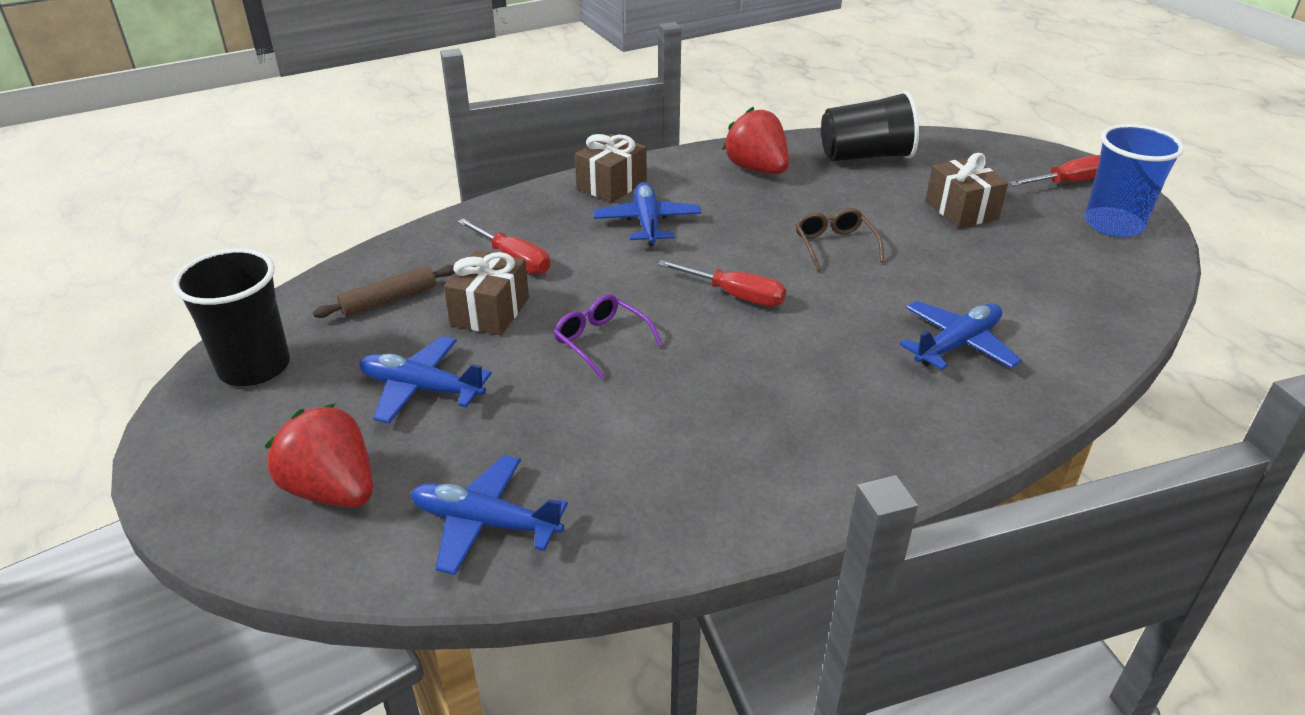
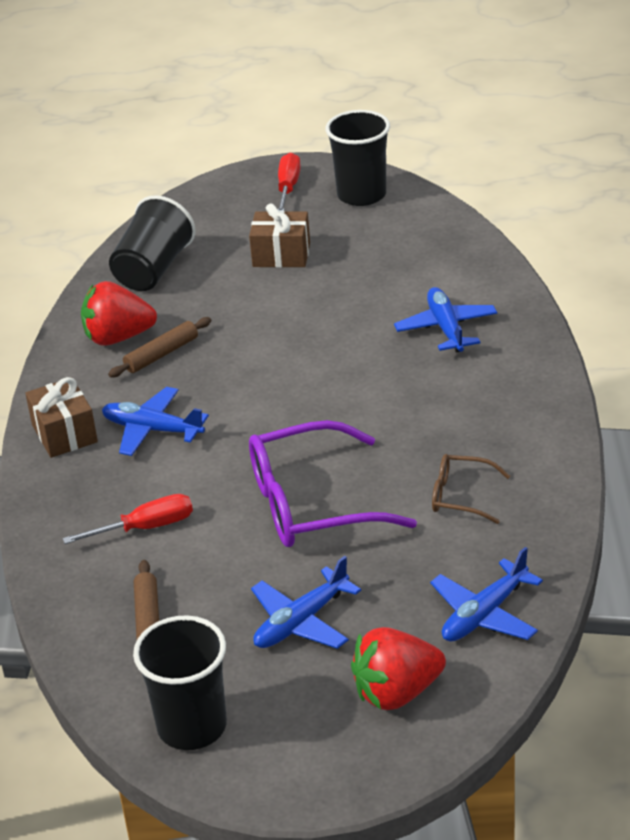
camera: 60 degrees left, 0 degrees up
brown gift [444,250,529,335] -> none
purple glasses [554,294,663,380] -> purple glasses [249,420,417,547], size x1.98
red screwdriver [658,260,786,307] -> none
brown glasses [796,208,884,271] -> brown glasses moved to [432,454,510,524]
blue cup [1085,124,1184,237] -> black cup [325,110,390,206]
none -> brown rolling pin [108,317,211,377]

